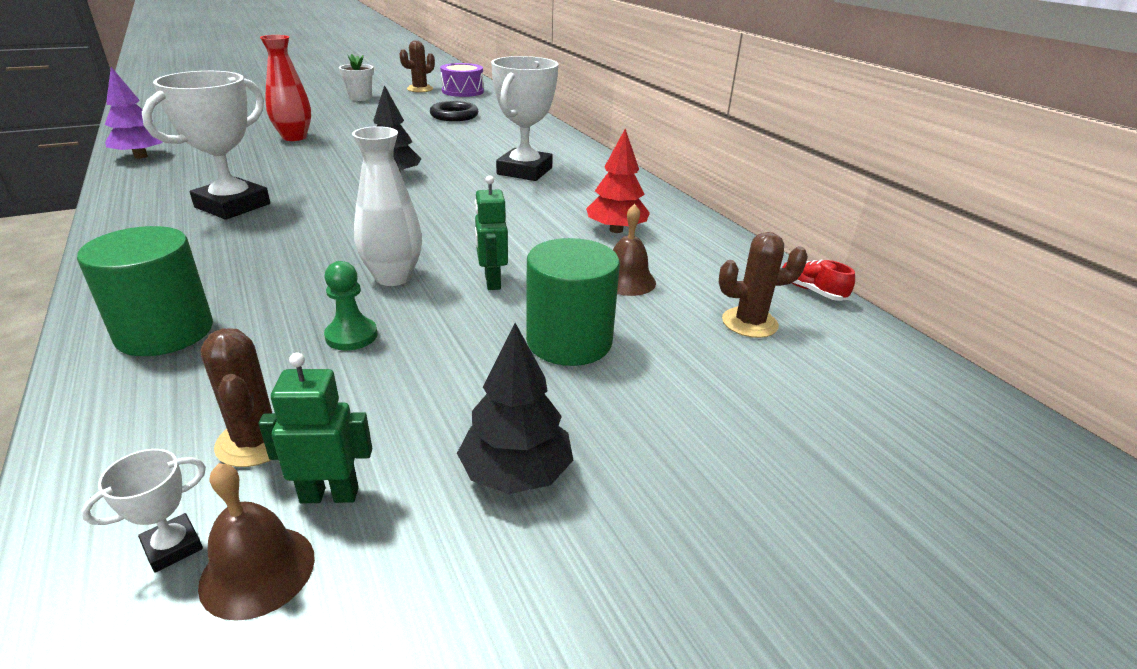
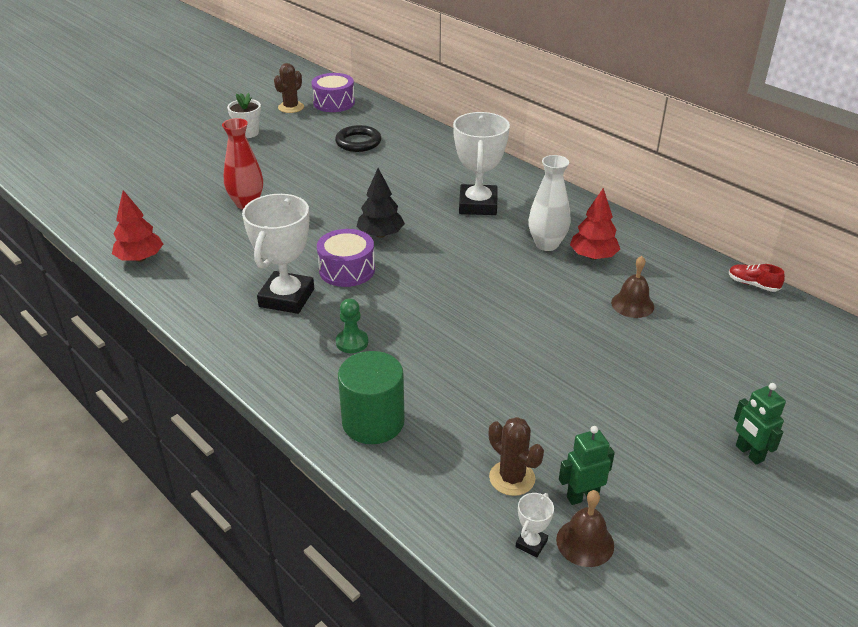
camera: 15 degrees left, 5 degrees up
purple tree [105,67,163,159] -> red tree [112,190,163,262]
green pawn [324,261,377,350] -> green pawn moved to [336,298,368,353]
white vase [352,126,422,286] -> white vase moved to [529,155,570,251]
black tree [457,323,573,494] -> none
green robot [474,175,508,290] -> green robot moved to [734,383,786,465]
green cylinder [526,238,620,366] -> none
brown cactus [719,232,808,338] -> none
none -> purple drum [317,229,375,287]

